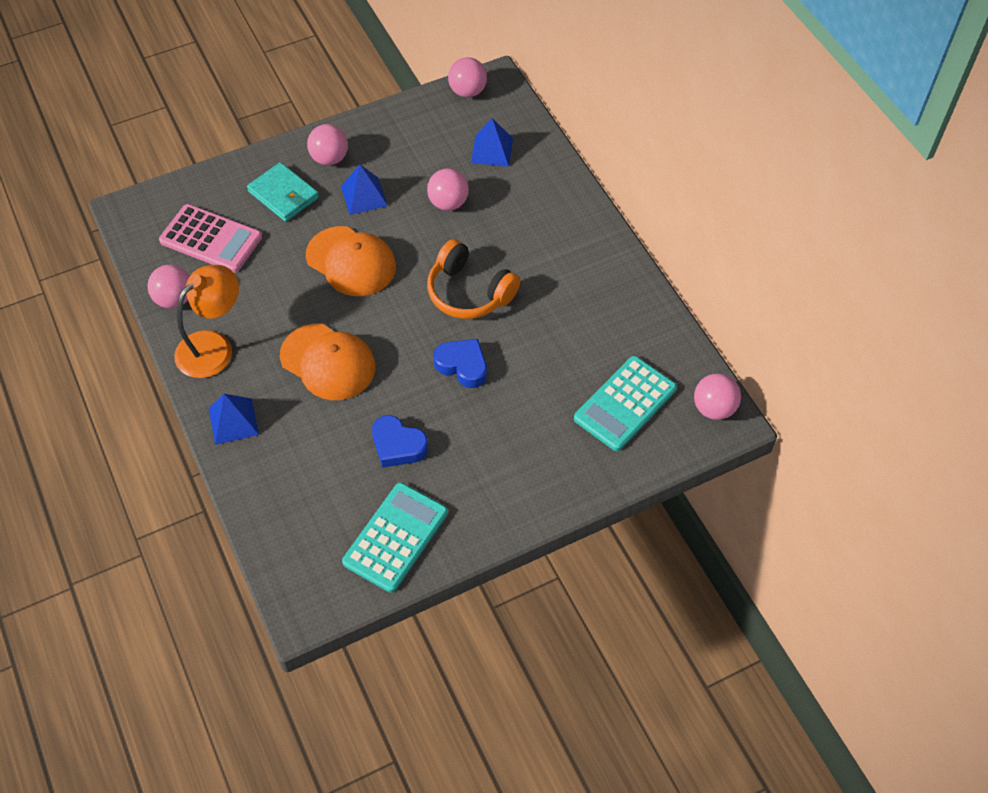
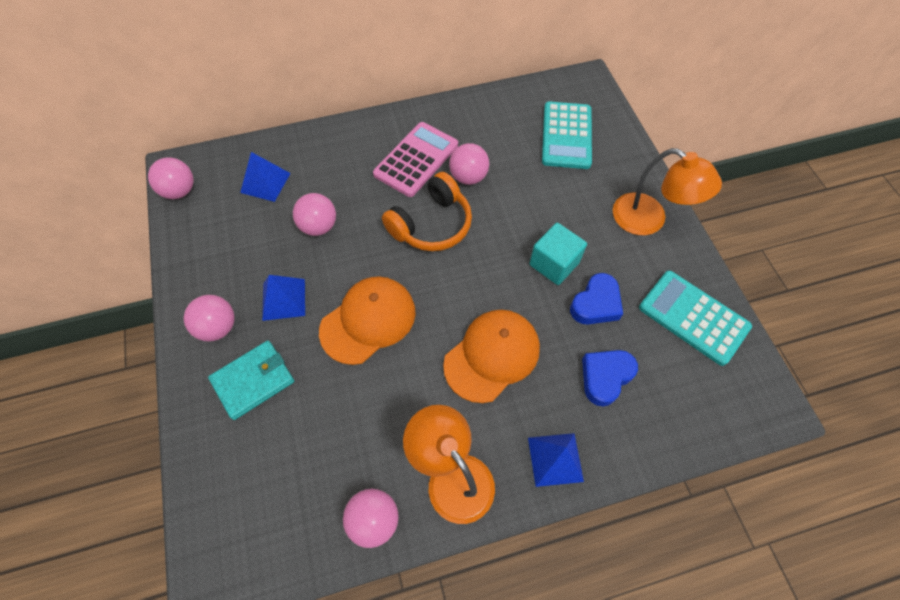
camera: 80 degrees left, 5 degrees up
pink calculator [159,204,262,273] -> pink calculator moved to [373,122,458,197]
blue heart [434,339,487,388] -> blue heart moved to [582,350,638,406]
turquoise calculator [574,356,677,451] -> turquoise calculator turned 45 degrees clockwise [542,102,592,169]
pink ball [694,373,741,420] -> pink ball moved to [449,143,489,185]
none -> turquoise cube [529,223,587,285]
none -> orange lamp [613,148,722,235]

